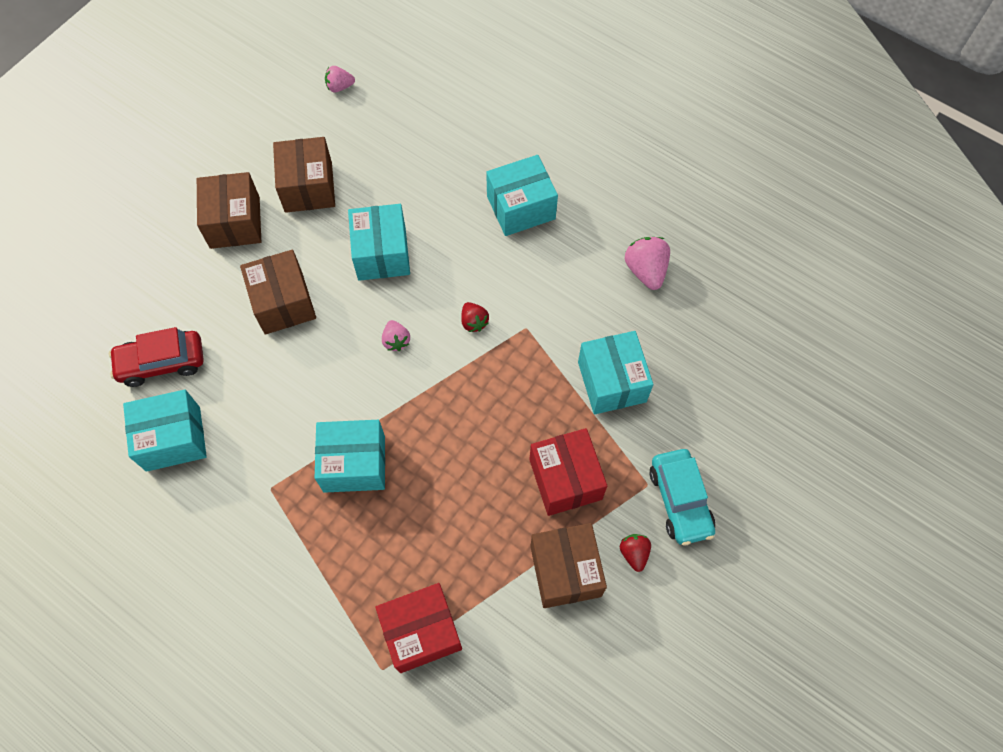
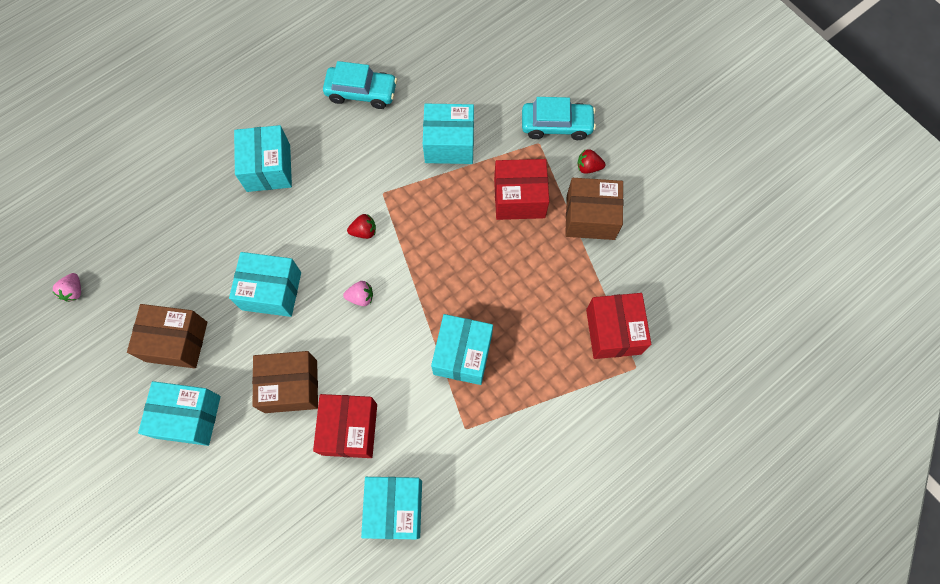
camera: 75 degrees left, 5 degrees up
red car [109,327,204,387] -> none
brown box [197,172,261,249] -> turquoise box [138,381,221,446]
pink strawberry [625,237,670,290] -> turquoise car [323,61,397,109]
none -> red box [313,394,377,458]

